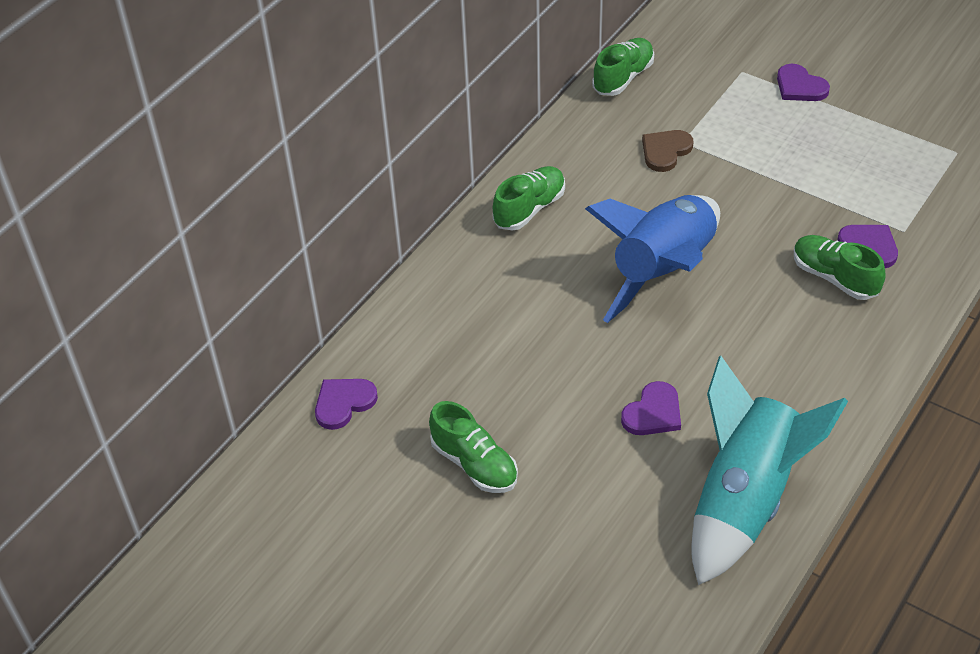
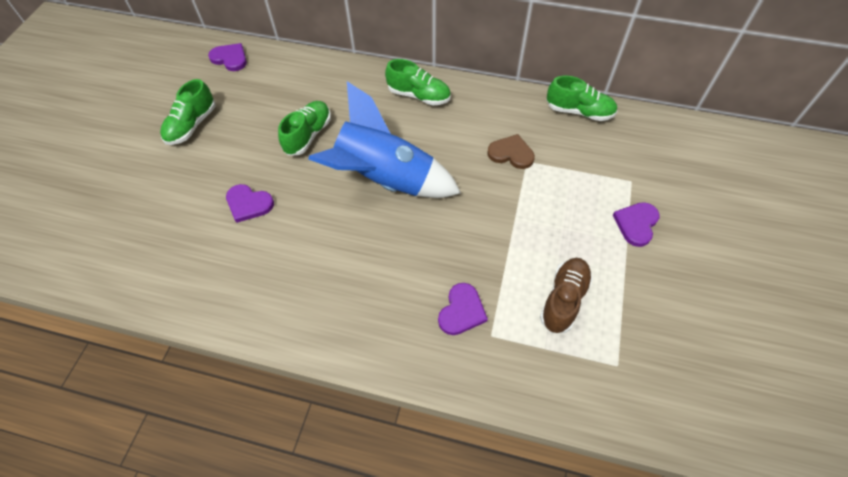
camera: 70 degrees right, 10 degrees up
turquoise rocket [691,356,848,585] -> none
green shoe [794,235,886,300] -> green shoe moved to [278,101,331,156]
none -> brown shoe [540,258,593,333]

